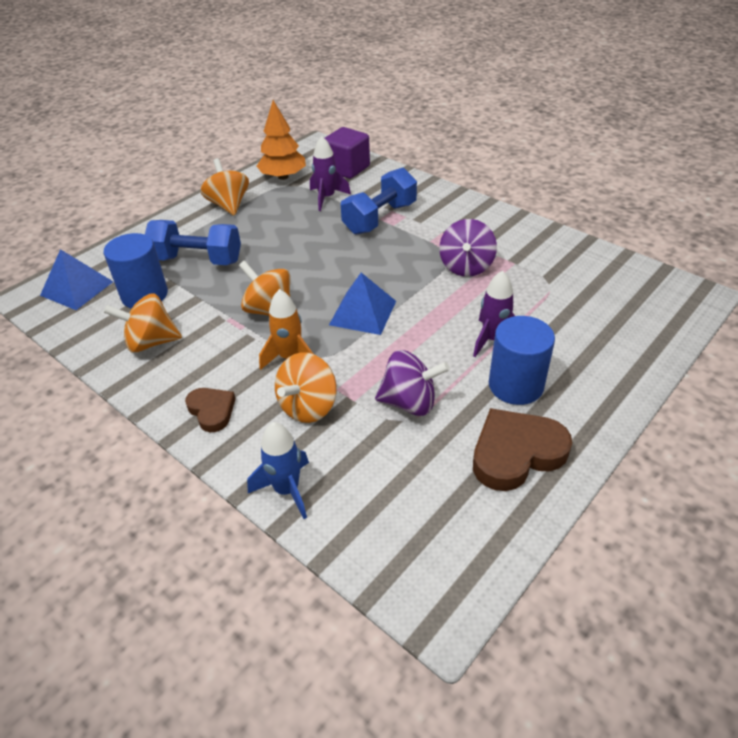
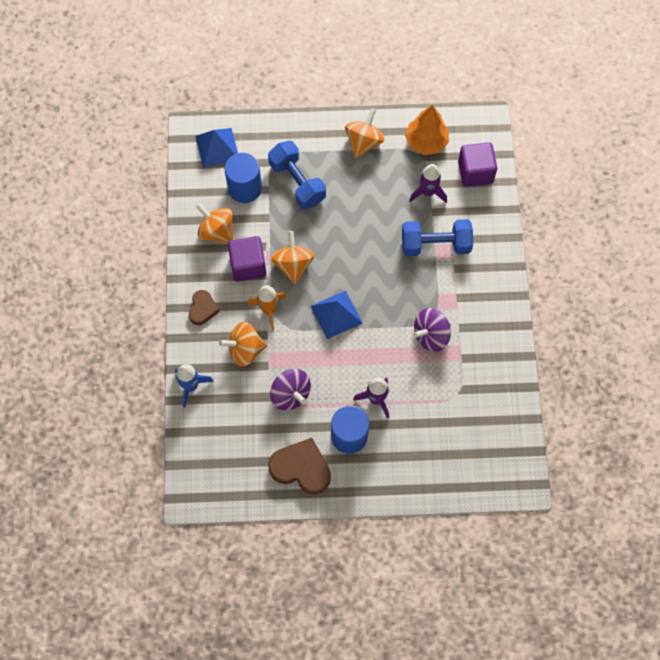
camera: 45 degrees right, 25 degrees up
none -> purple cube [228,236,266,282]

